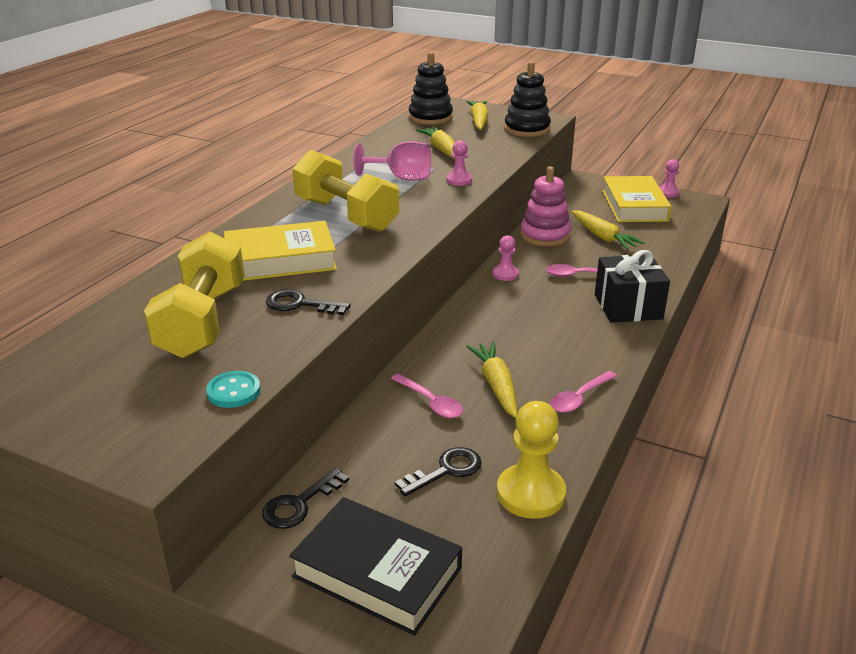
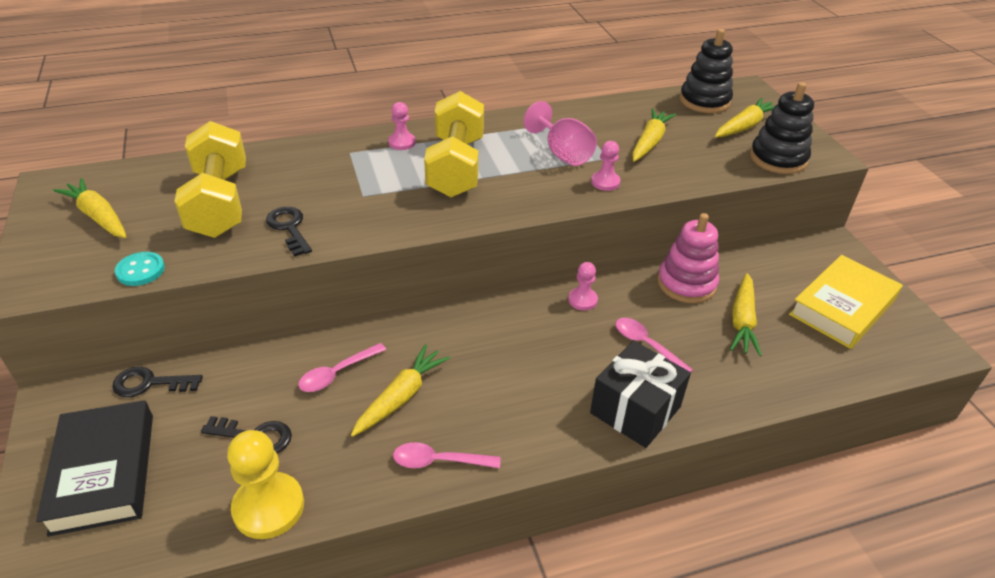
camera: 45 degrees right, 10 degrees up
yellow dumbbell [144,231,245,358] -> yellow dumbbell turned 60 degrees counterclockwise [174,121,246,238]
yellow book [224,221,337,281] -> none
pink spoon [391,374,463,418] -> pink spoon turned 45 degrees clockwise [298,343,386,392]
pink pawn [660,159,680,198] -> pink pawn moved to [388,102,416,150]
none -> yellow carrot [53,178,127,238]

